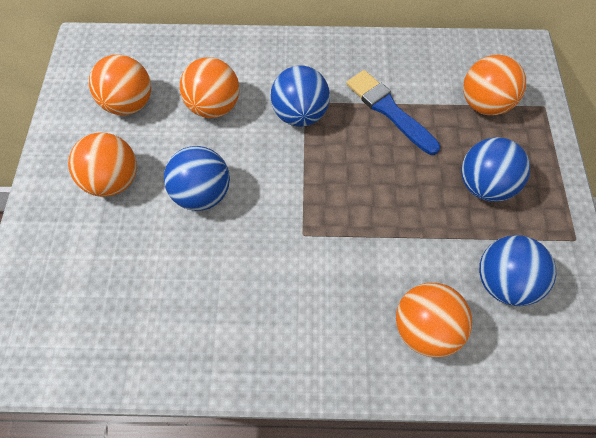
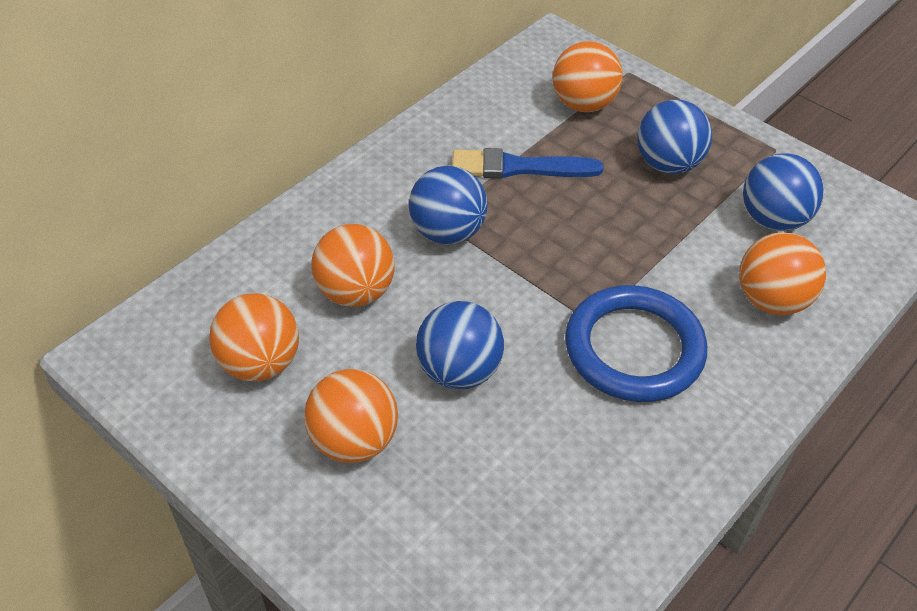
camera: 50 degrees left, 15 degrees down
none -> blue ring [565,285,707,402]

